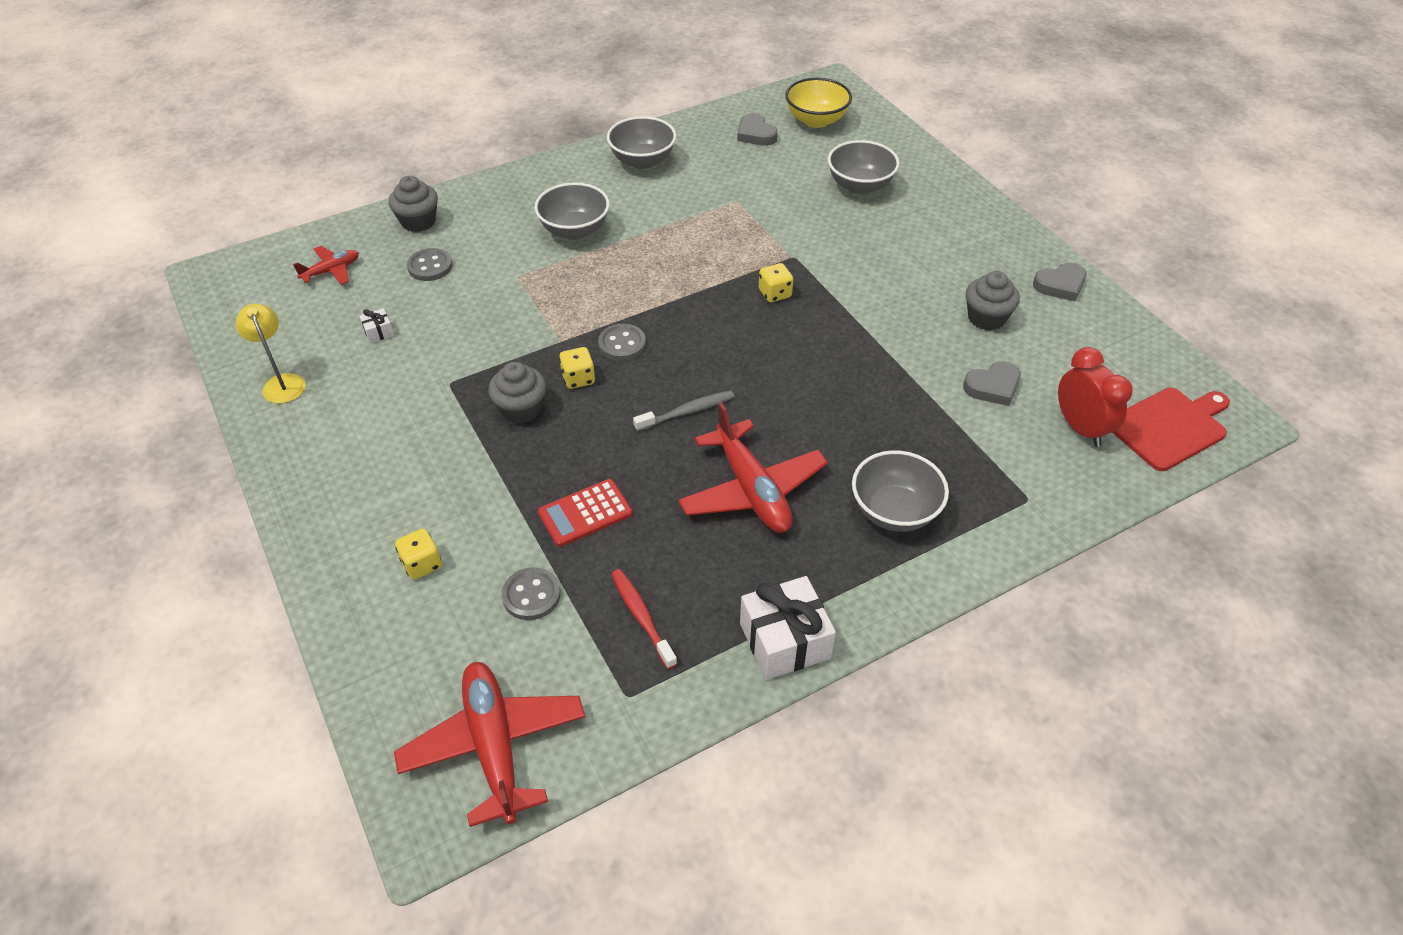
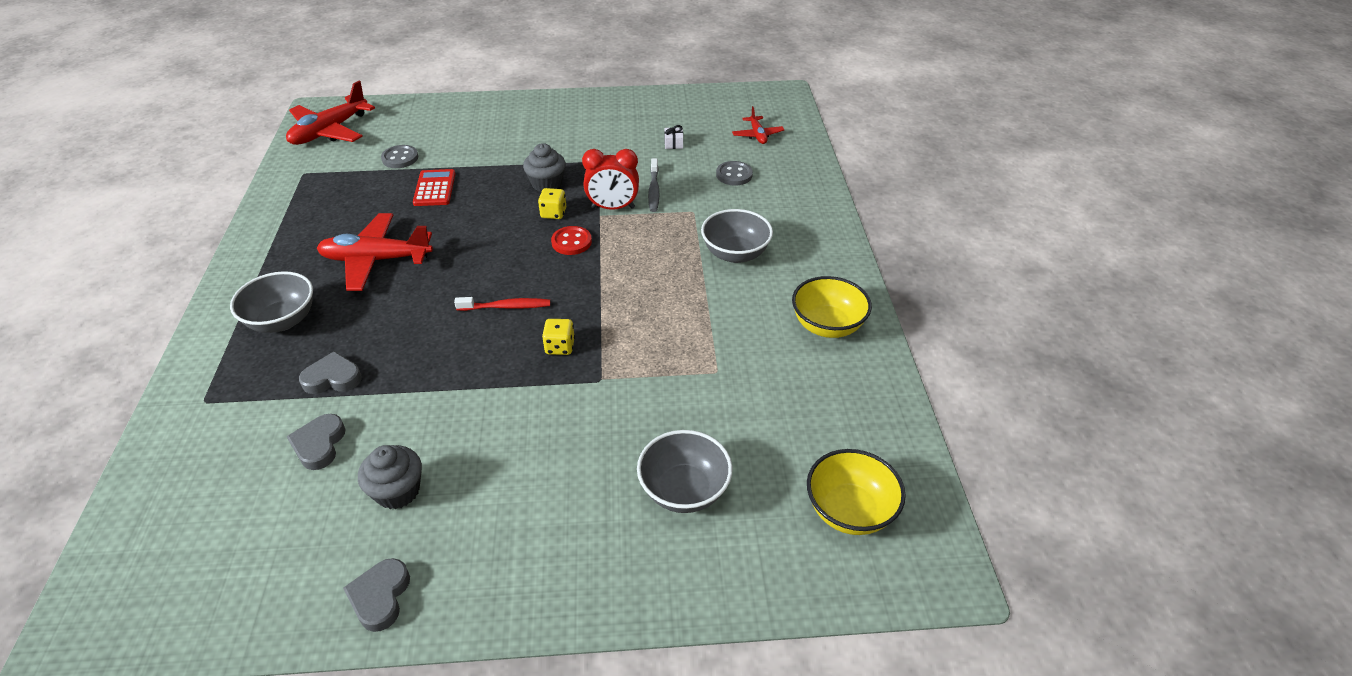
camera: 115 degrees right, 5 degrees down
yellow lamp [235,304,306,404] -> none
grey cupcake [389,176,438,232] -> none
red plane [394,662,585,827] -> red plane turned 120 degrees clockwise [286,81,375,145]
yellow dice [395,528,442,579] -> none
grey button [598,324,646,361] -> red button [551,226,592,255]
grey bowl [607,116,676,169] -> yellow bowl [792,276,872,338]
red toothbrush [611,569,677,669] -> red toothbrush moved to [454,297,550,311]
grey toothbrush [633,390,735,432] -> grey toothbrush moved to [648,158,660,212]
grey heart [737,113,778,146] -> grey heart moved to [299,351,362,394]
white gift [740,576,836,680] -> none
red clock [1058,347,1133,447] -> red clock moved to [582,149,639,210]
red cutting board [1112,388,1230,471] -> none

